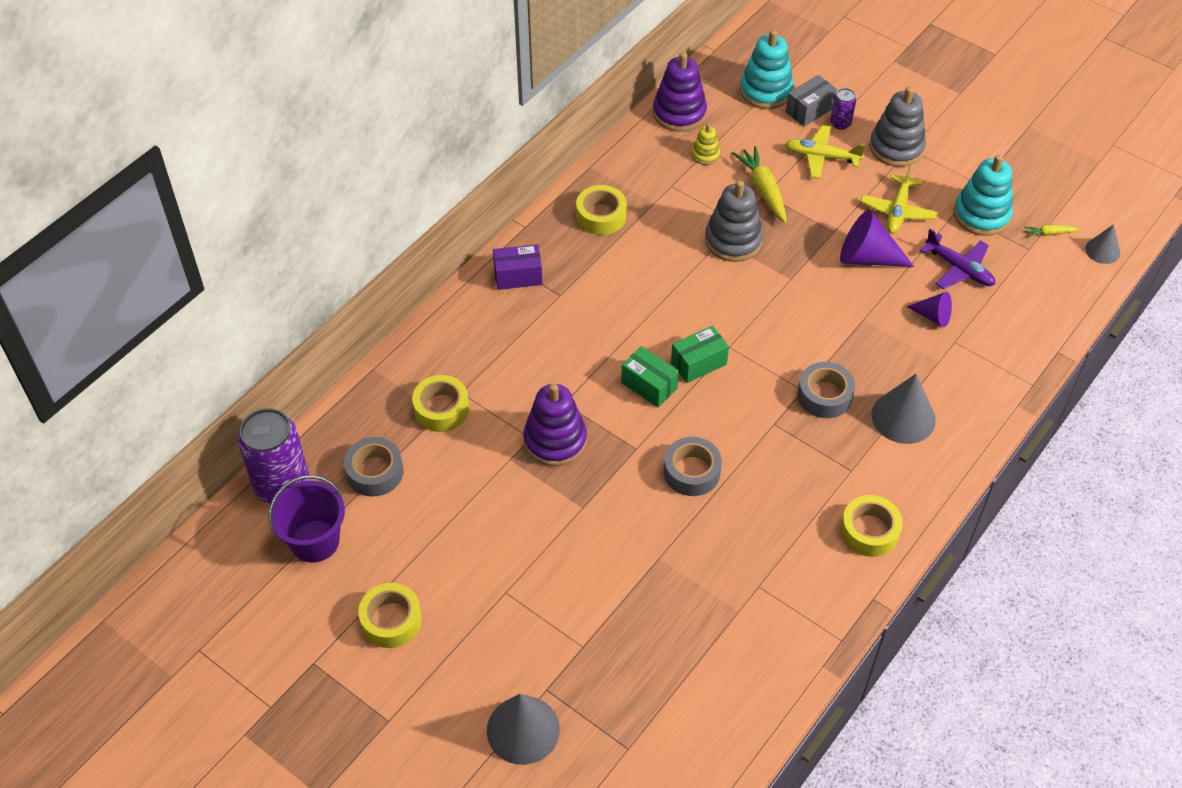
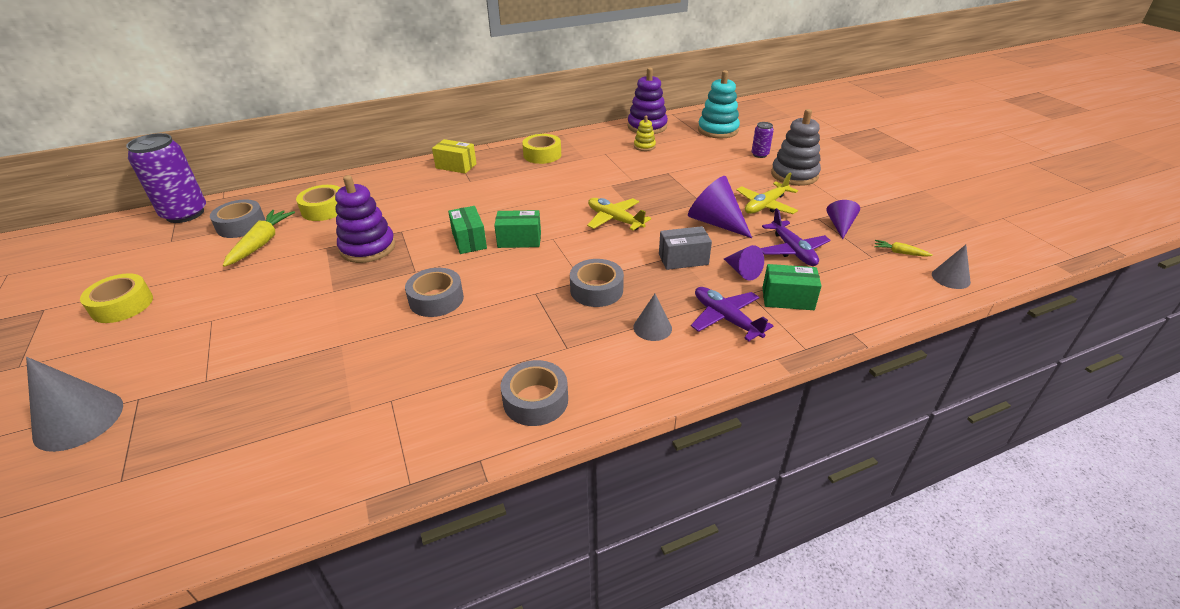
camera: 30 degrees right, 15 degrees down
purple bucket [269,475,345,563] -> none
purple box [493,244,543,290] -> yellow box [432,139,477,174]
grey stacking toy [705,180,763,262] -> none
yellow carrot [732,146,787,223] -> yellow carrot moved to [223,210,295,267]
yellow plane [785,125,865,179] -> yellow plane moved to [587,198,651,230]
grey box [786,75,837,127] -> grey box moved to [659,226,712,270]
yellow tape [841,495,903,557] -> grey tape [501,360,568,426]
grey cone [871,374,936,444] -> grey cone [634,294,672,341], size x0.58
turquoise stacking toy [954,154,1013,236] -> purple cone [826,200,860,239]
none -> purple plane [691,287,773,341]
none -> green box [762,264,822,310]

